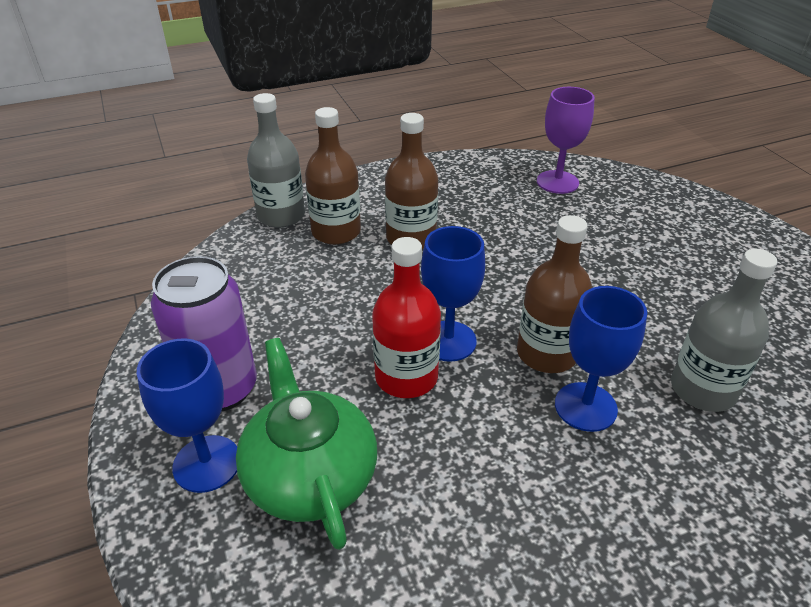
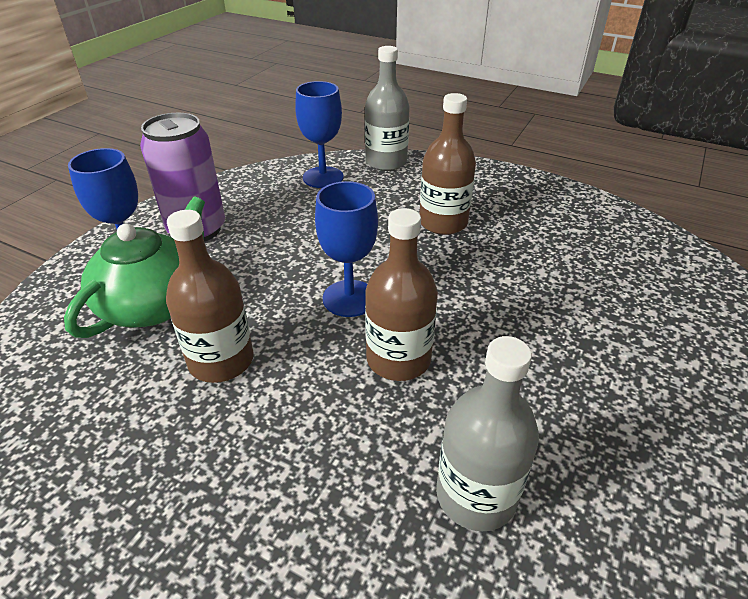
camera: 50 degrees right, 0 degrees up
brown bottle [305,107,361,245] -> brown bottle moved to [166,210,254,383]
red bottle [372,237,441,398] -> none
purple goblet [537,87,595,194] -> none
blue goblet [555,286,647,432] -> blue goblet moved to [295,81,344,188]

